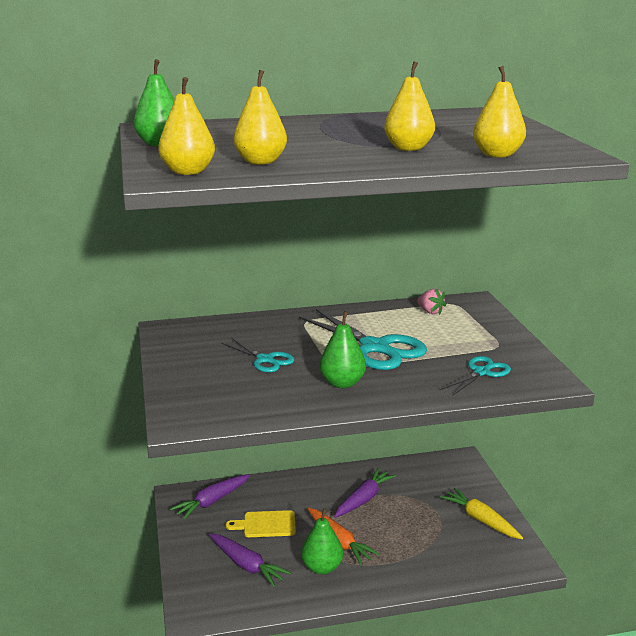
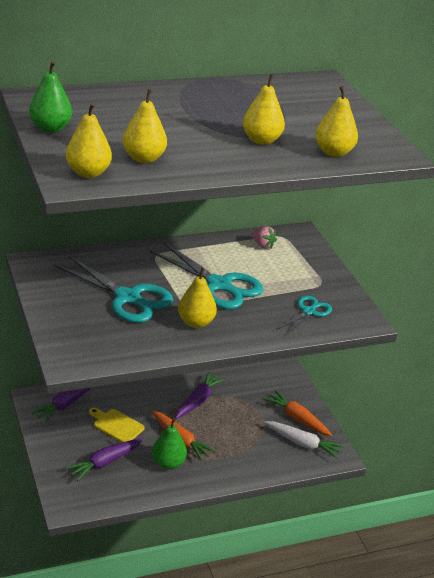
camera: 10 degrees left, 10 degrees up
purple carrot [209,534,291,587] -> purple carrot turned 105 degrees clockwise [66,438,143,481]
turquoise scissors [222,338,294,372] -> turquoise scissors [55,256,173,323], size x1.81
yellow cutting board [226,510,296,537] -> yellow cutting board turned 45 degrees clockwise [89,408,145,442]
green pear [319,311,366,388] -> yellow pear [178,268,217,328]
yellow carrot [440,488,523,539] -> orange carrot [264,390,332,437]
none -> white carrot [264,421,344,458]

